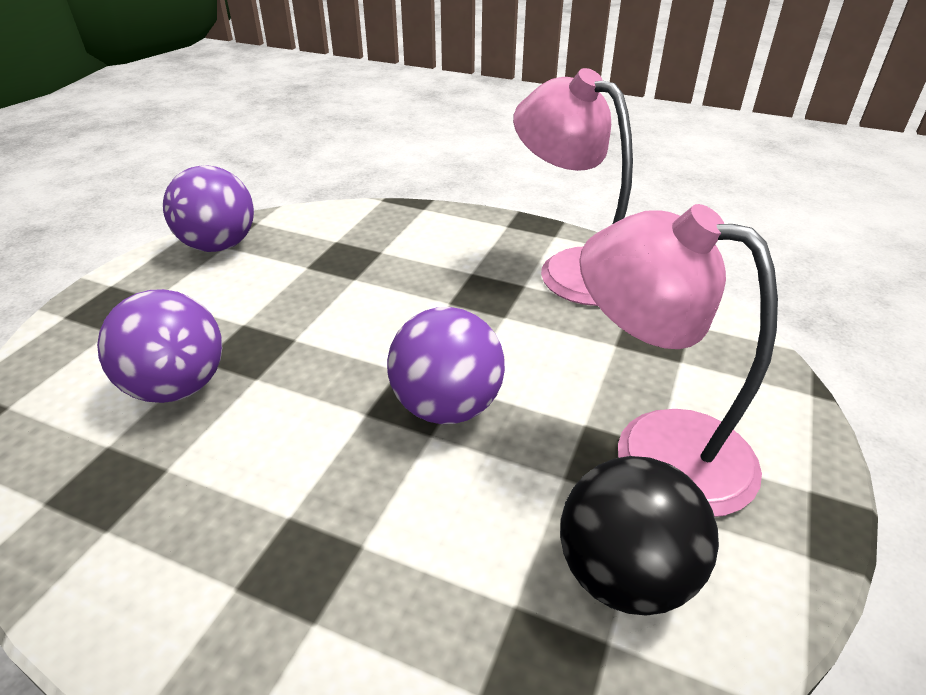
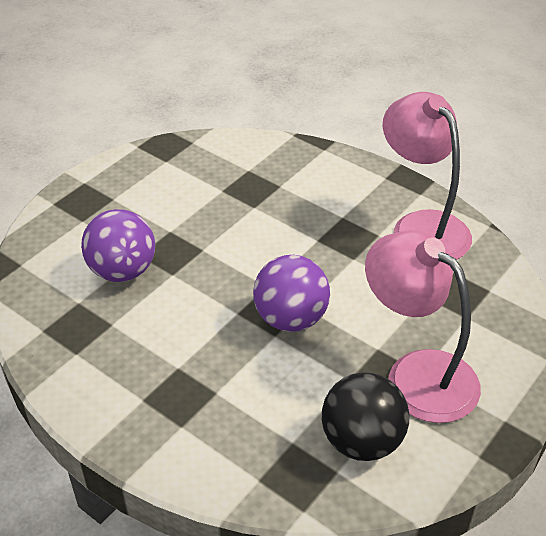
camera: 15 degrees right, 5 degrees up
purple ball [163,165,254,252] -> none

